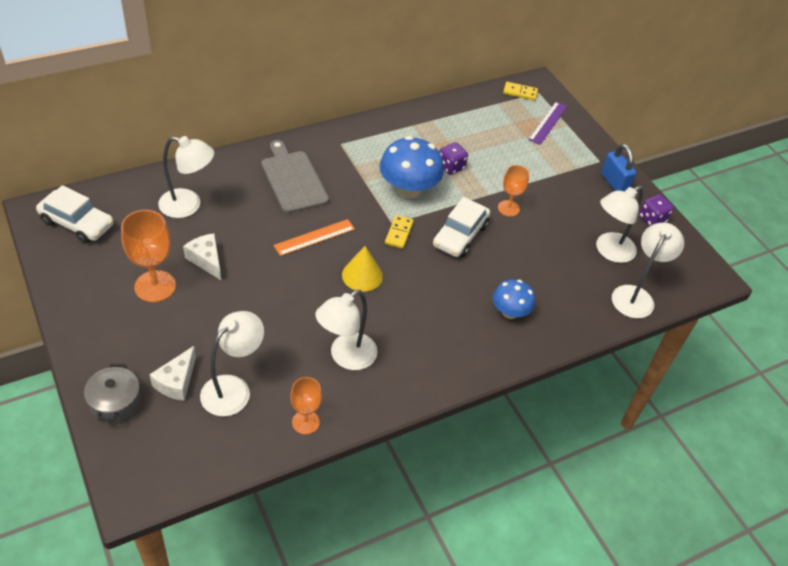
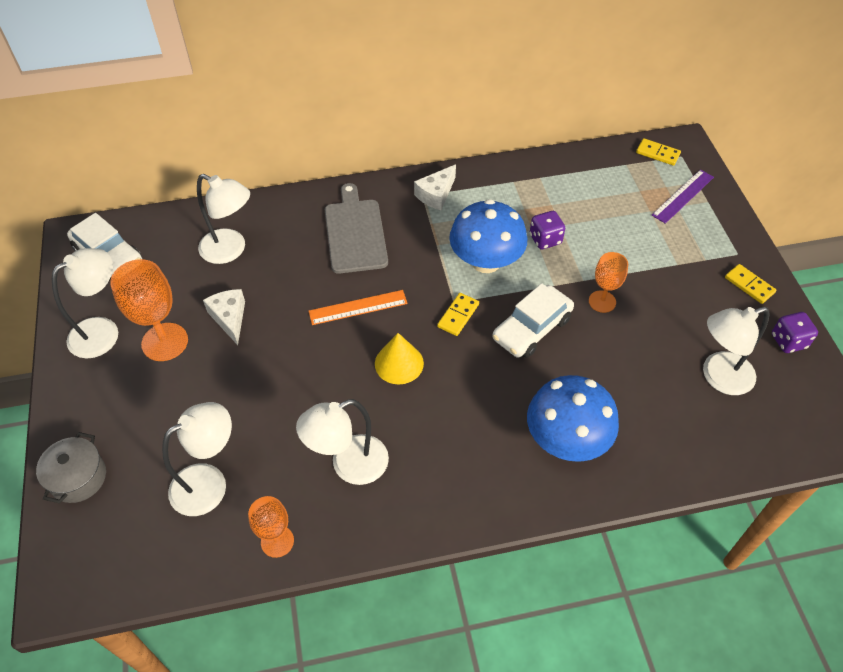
camera: 20 degrees right, 5 degrees up
white cheese [149,346,196,401] -> white cheese moved to [414,164,456,210]
blue mushroom [493,279,535,319] -> blue mushroom [527,375,619,462], size x1.66
blue padlock [601,144,636,191] -> yellow domino [725,264,776,304]
white lamp [612,222,684,318] -> white lamp moved to [52,248,118,358]

